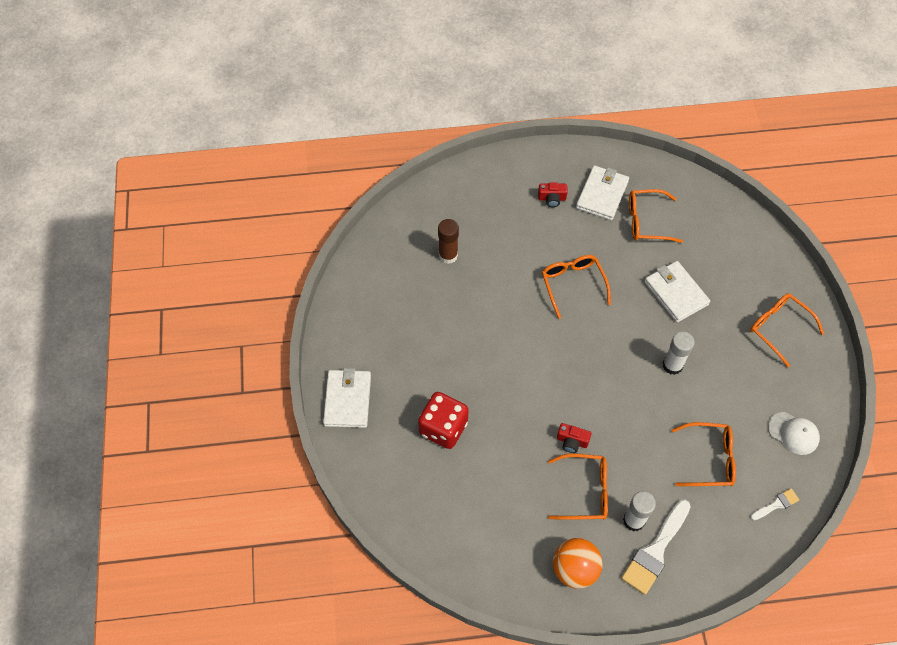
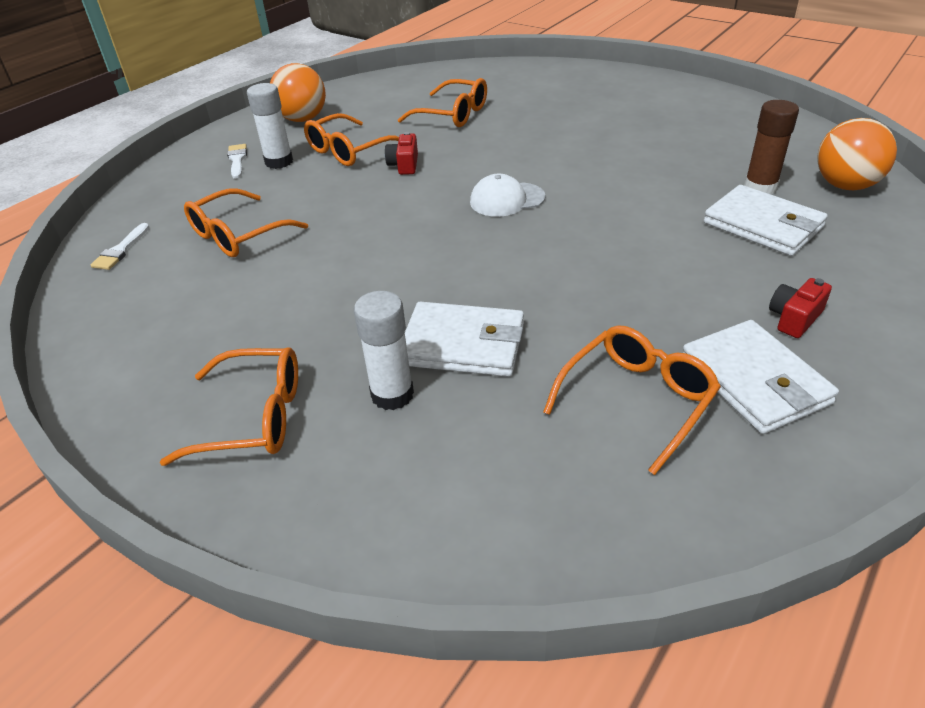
camera: 135 degrees right, 20 degrees down
white wallet [323,368,371,428] -> white wallet moved to [704,185,828,256]
red dice [418,392,469,449] -> none
orange glasses [542,255,611,319] -> orange glasses moved to [398,78,487,127]
red camera [557,423,591,453] -> red camera turned 60 degrees counterclockwise [385,132,418,175]
white brush [621,500,691,595] -> white brush [227,144,247,179], size x0.51
white glue stick [663,332,695,375] -> white glue stick moved to [354,291,414,410]
white cap [768,412,820,455] -> white cap moved to [470,174,545,217]
none -> orange ball [817,118,897,191]

